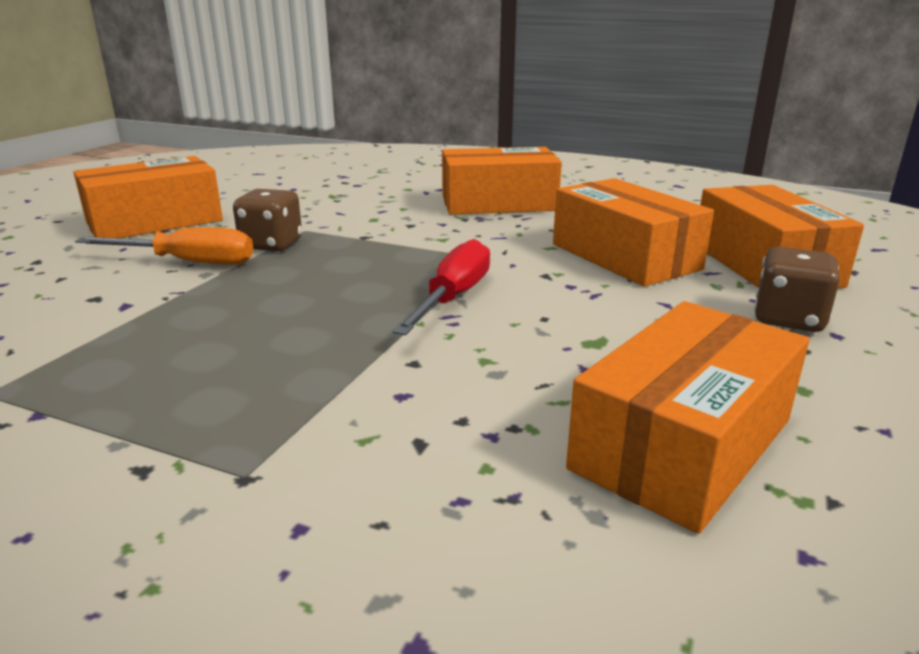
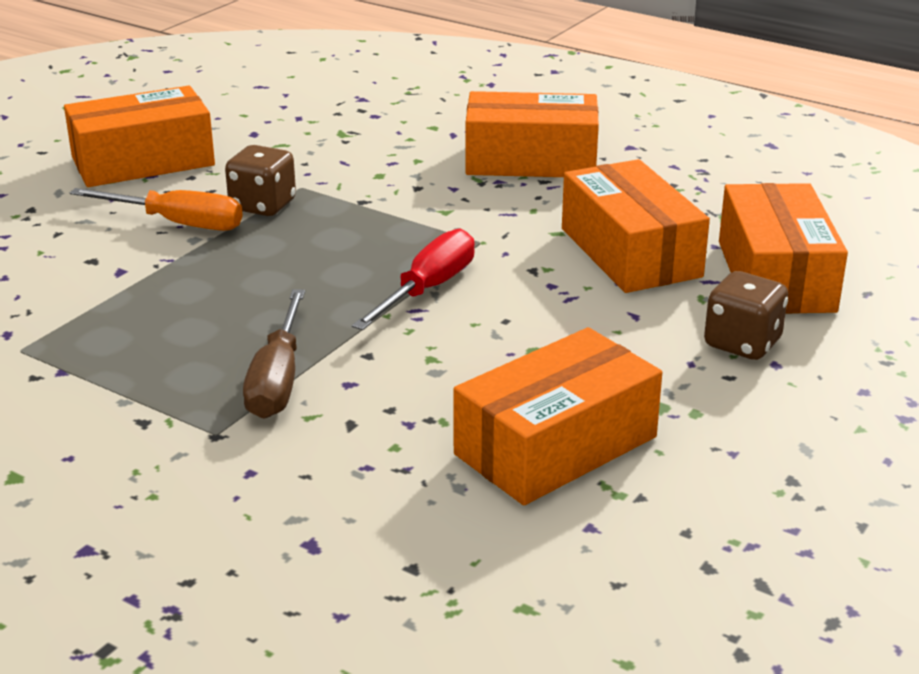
camera: 10 degrees right, 5 degrees up
none -> brown screwdriver [243,289,305,419]

